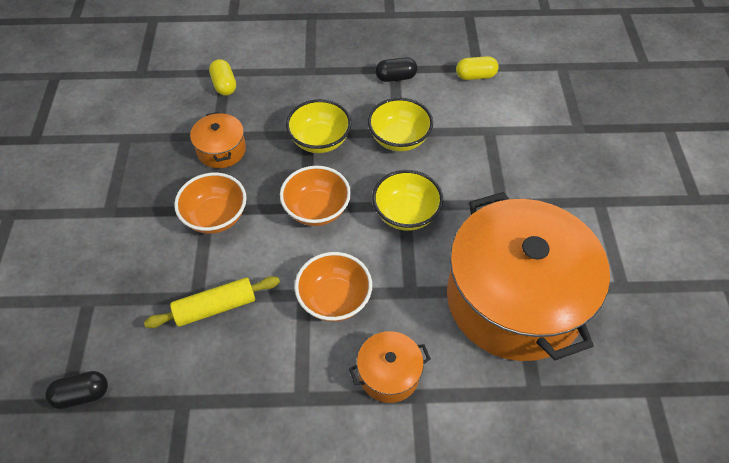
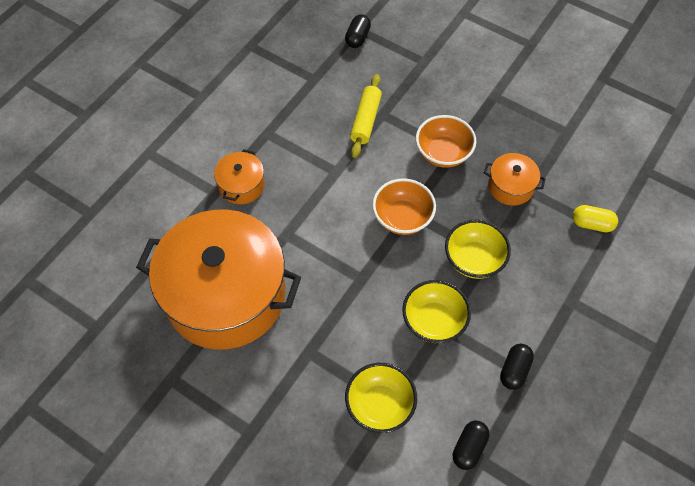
camera: 125 degrees right, 5 degrees up
orange bowl [295,252,372,322] -> none
yellow bowl [372,170,443,231] -> yellow bowl moved to [345,363,417,433]
yellow capsule [456,56,499,80] -> black capsule [453,420,489,470]

